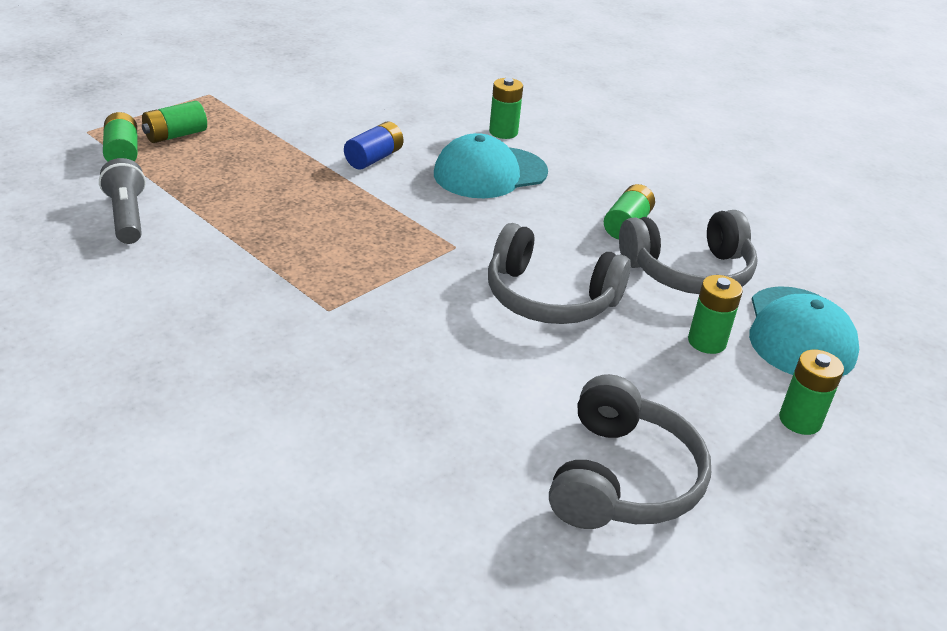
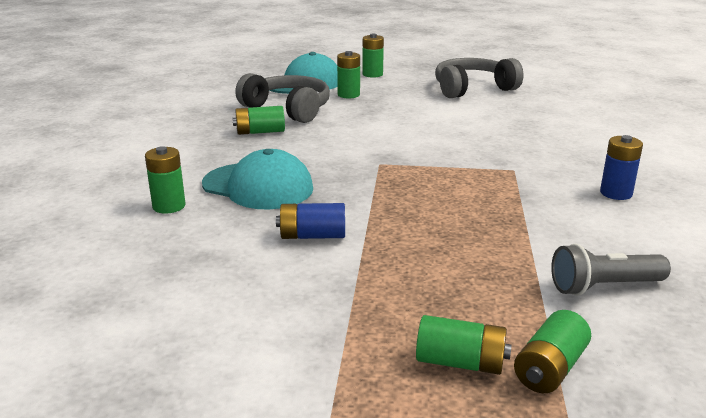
camera: 125 degrees left, 10 degrees down
grey flashlight [99,158,146,244] -> grey flashlight turned 45 degrees clockwise [551,244,671,296]
grey headphones [488,223,631,324] -> none
none -> blue battery [600,135,643,200]

